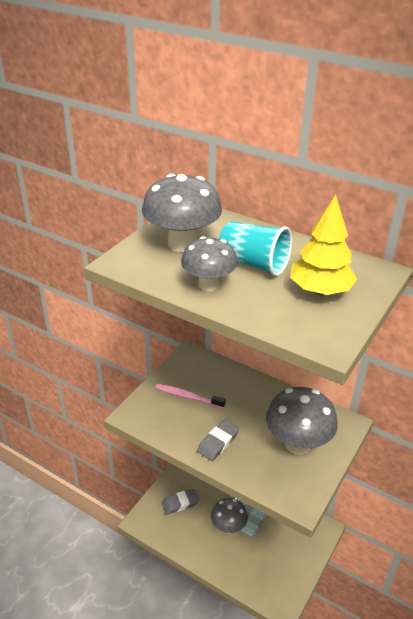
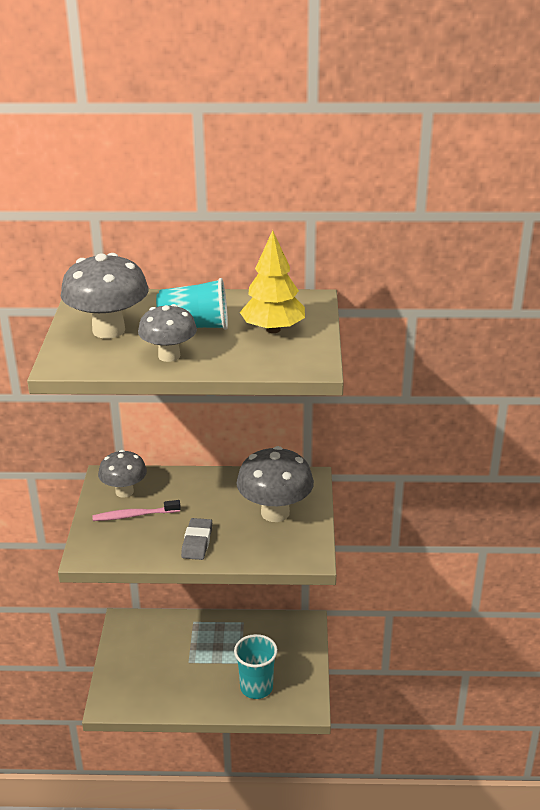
camera: 30 degrees left, 5 degrees down
grey eraser [162,489,199,515] -> none
grey mushroom [211,498,248,533] -> grey mushroom moved to [98,450,147,498]
none -> turquoise cup [234,634,278,699]

